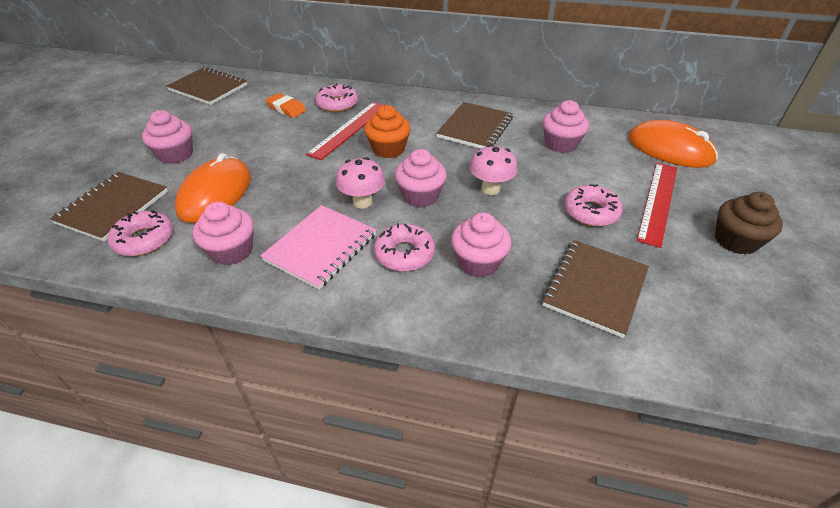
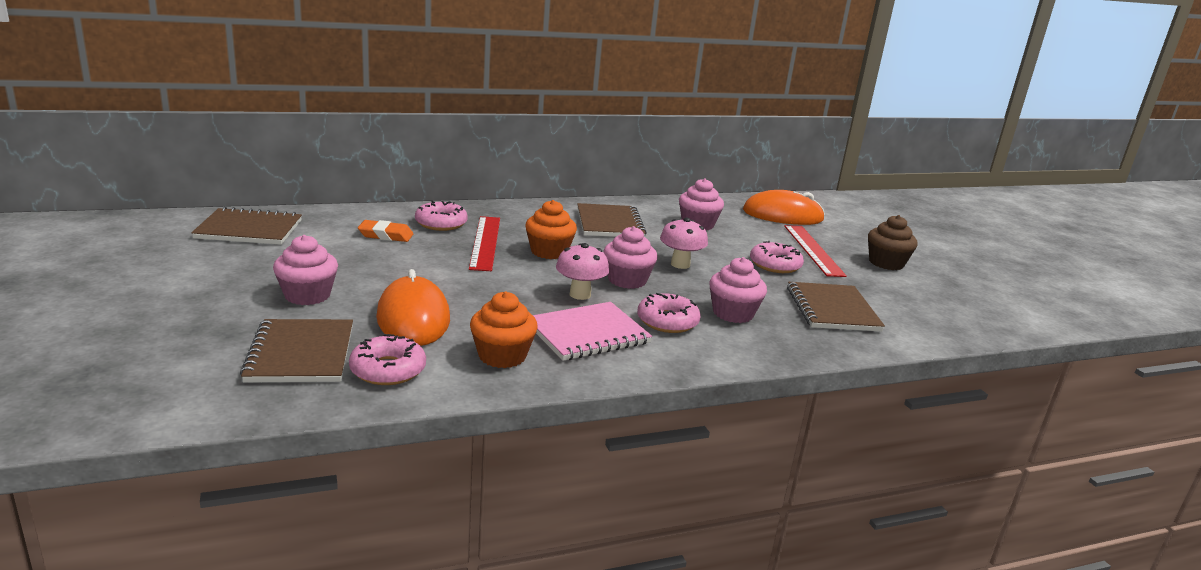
camera: 35 degrees left, 20 degrees down
pink cupcake [193,202,254,265] -> orange cupcake [470,292,538,368]
pink notebook [260,205,376,290] -> pink notebook turned 60 degrees clockwise [533,302,652,361]

